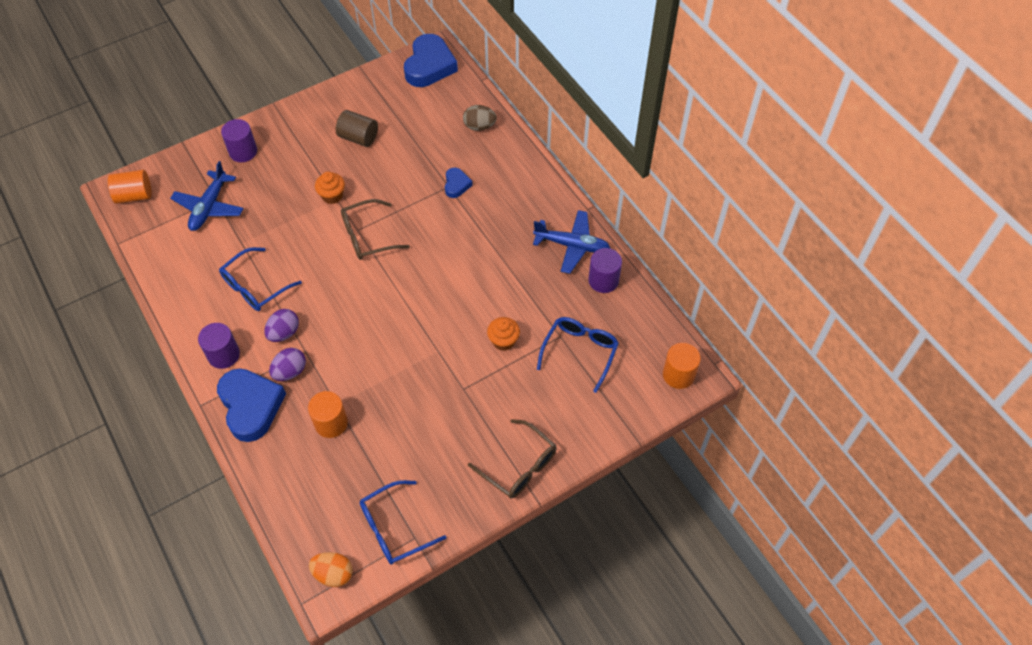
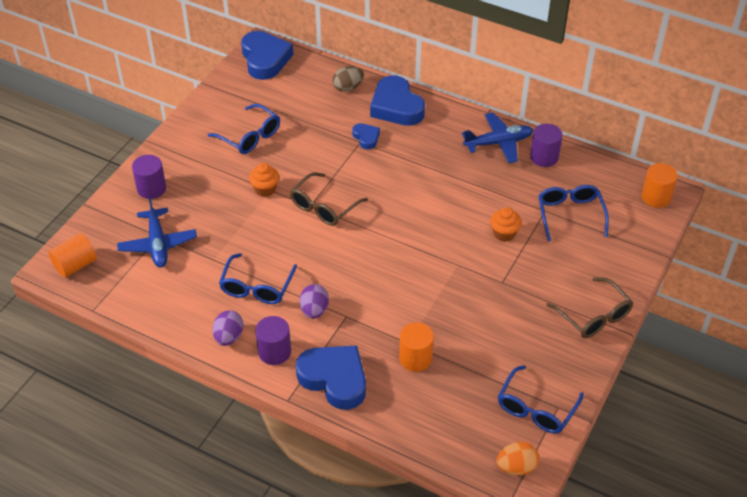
camera: 30 degrees left, 10 degrees down
purple egg [269,348,306,381] -> purple egg moved to [213,310,243,346]
brown cylinder [336,110,378,147] -> blue glasses [208,104,280,154]
brown glasses [468,419,556,498] -> brown glasses turned 45 degrees clockwise [546,277,634,338]
none -> blue heart [370,75,425,126]

